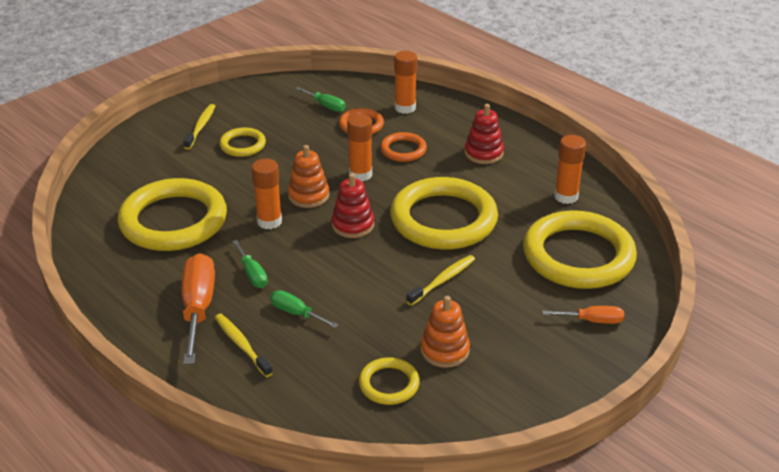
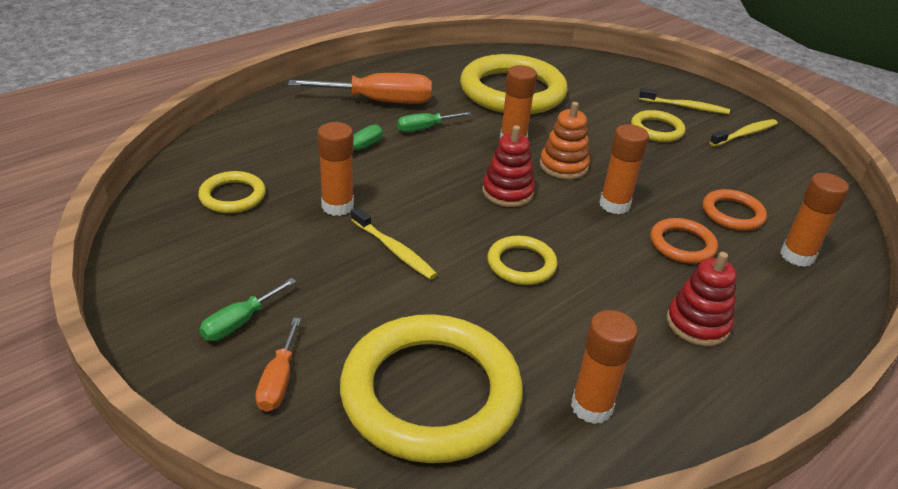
camera: 90 degrees right, 0 degrees up
yellow toothbrush [215,314,273,377] -> yellow toothbrush moved to [710,119,778,146]
green screwdriver [295,87,346,112] -> green screwdriver moved to [200,278,296,341]
yellow ring [390,177,498,250] -> yellow ring [487,236,557,285], size x0.47
orange stacking toy [420,296,470,368] -> none
none -> orange glue stick [317,122,354,216]

